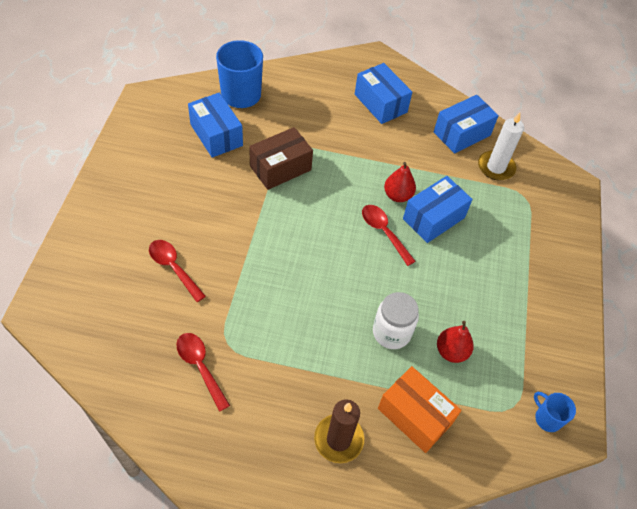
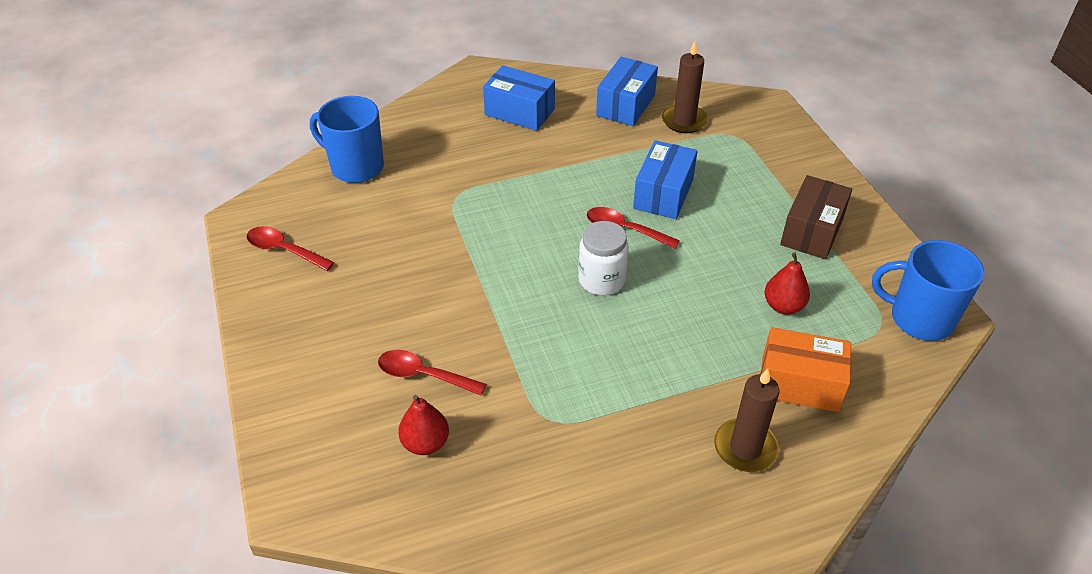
camera: 25 degrees left, 10 degrees down
red spoon [176,333,230,412] -> red spoon moved to [246,226,335,271]
blue box [188,93,243,158] -> none
brown box [249,127,313,190] -> brown box moved to [780,175,852,259]
white jar [373,292,419,349] -> white jar moved to [578,221,629,296]
red pear [384,162,416,202] -> red pear moved to [398,395,449,455]
white candle [478,113,524,180] -> brown candle [662,41,708,133]
blue mug [534,392,576,432] -> blue mug [872,240,984,341], size x1.93

